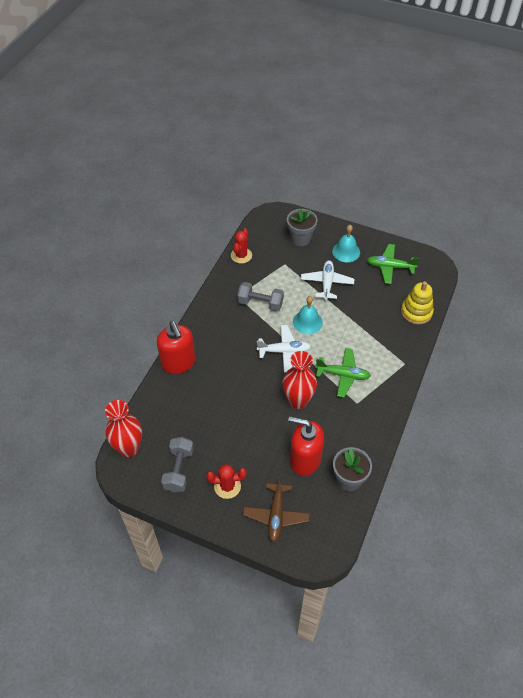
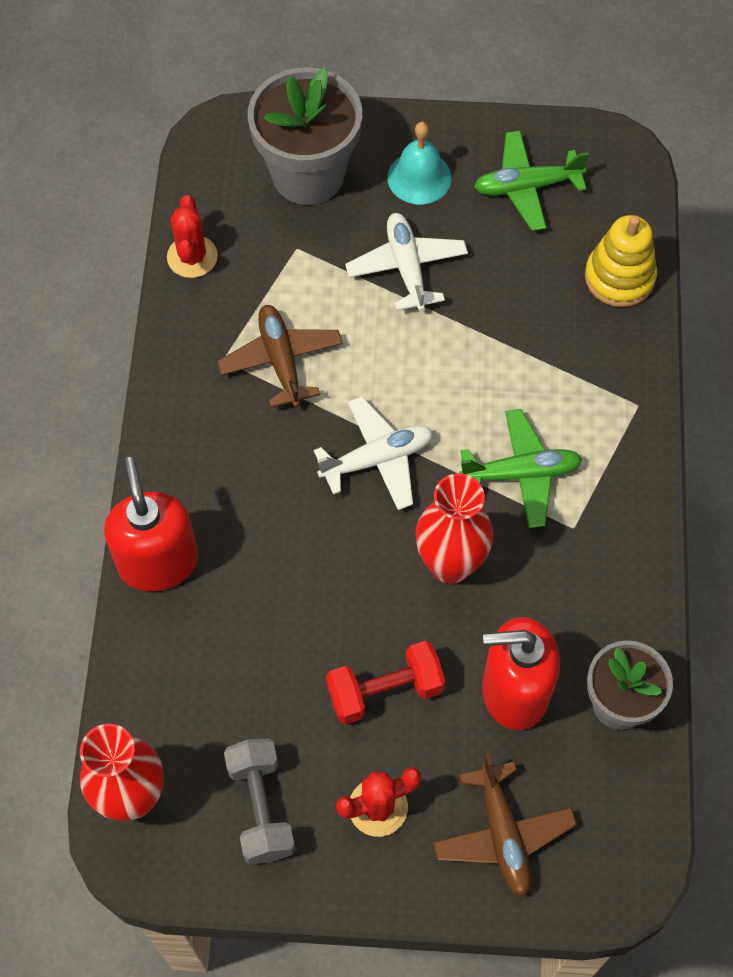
camera: 20 degrees left, 10 degrees up
red soap dispenser [157,321,196,374] -> red soap dispenser turned 150 degrees counterclockwise [104,457,198,591]
grey dumbbell [237,282,284,311] -> brown plane [217,305,343,408]
grey flower pot [287,209,318,246] -> grey flower pot [248,67,362,205], size x1.56
turquoise bell [293,296,323,334] -> none
none -> red dumbbell [326,641,445,725]

